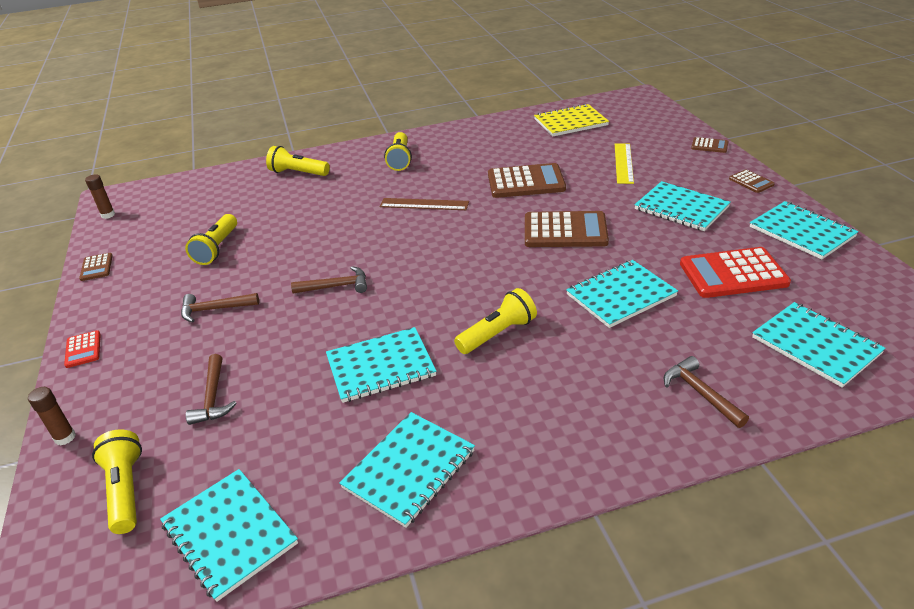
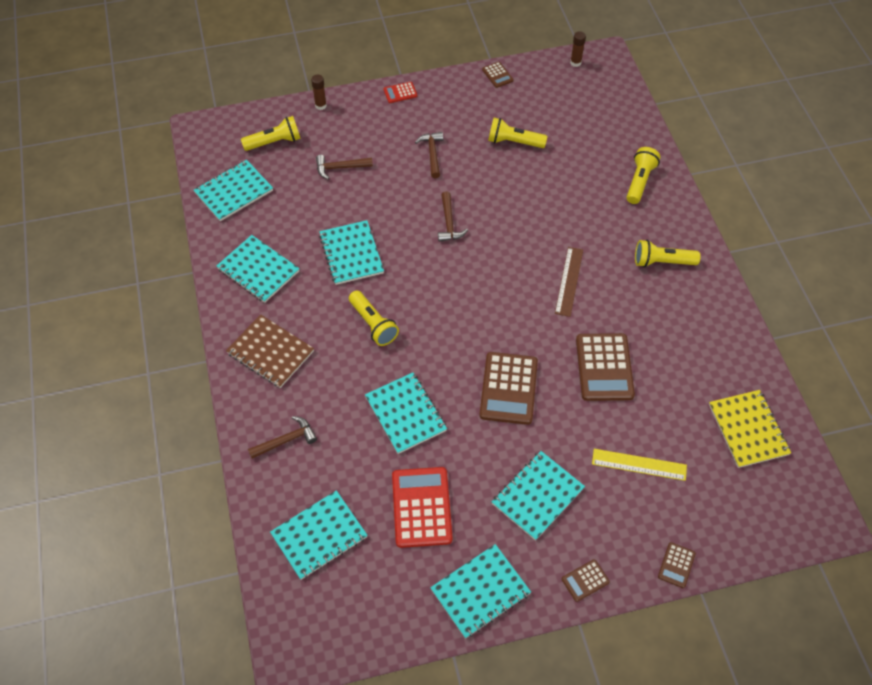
camera: 90 degrees right, 20 degrees up
brown calculator [79,253,113,281] -> brown calculator turned 105 degrees counterclockwise [482,62,514,88]
none -> brown notebook [226,314,314,388]

